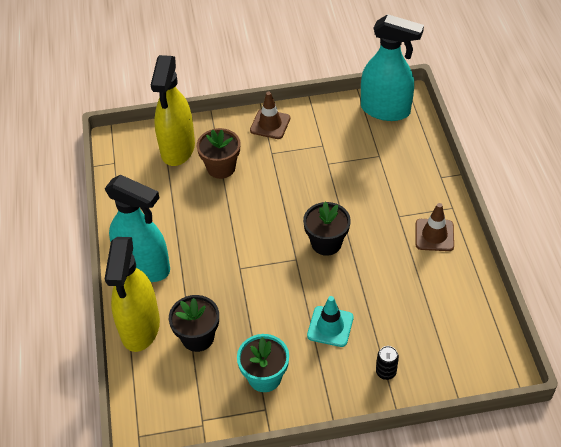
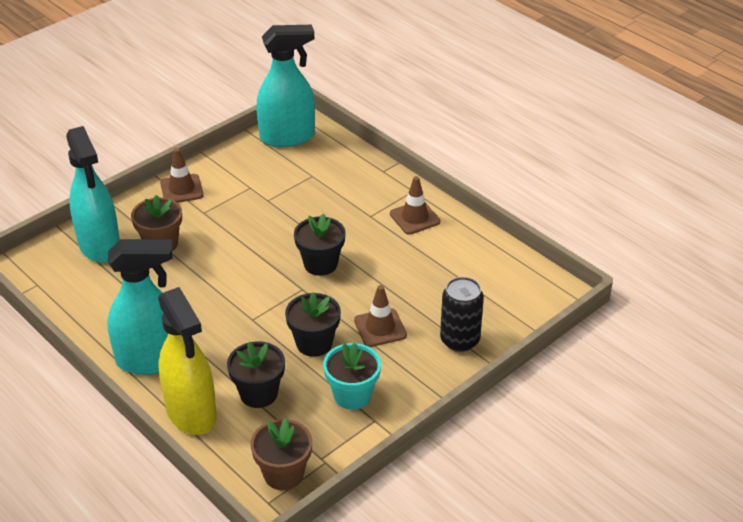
camera: 35 degrees left, 10 degrees down
yellow spray bottle [151,55,195,166] -> turquoise spray bottle [66,126,120,263]
turquoise traffic cone [307,296,354,347] -> brown traffic cone [354,285,407,347]
black can [376,346,399,380] -> black can [440,277,484,352], size x1.81
none -> brown flower pot [251,418,312,490]
none -> black flower pot [285,292,341,357]

